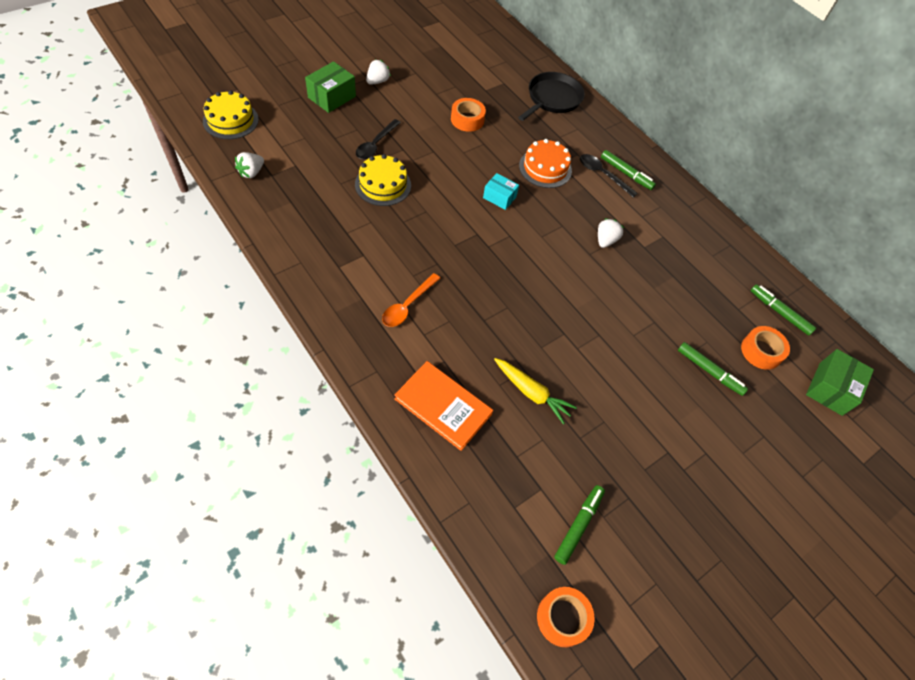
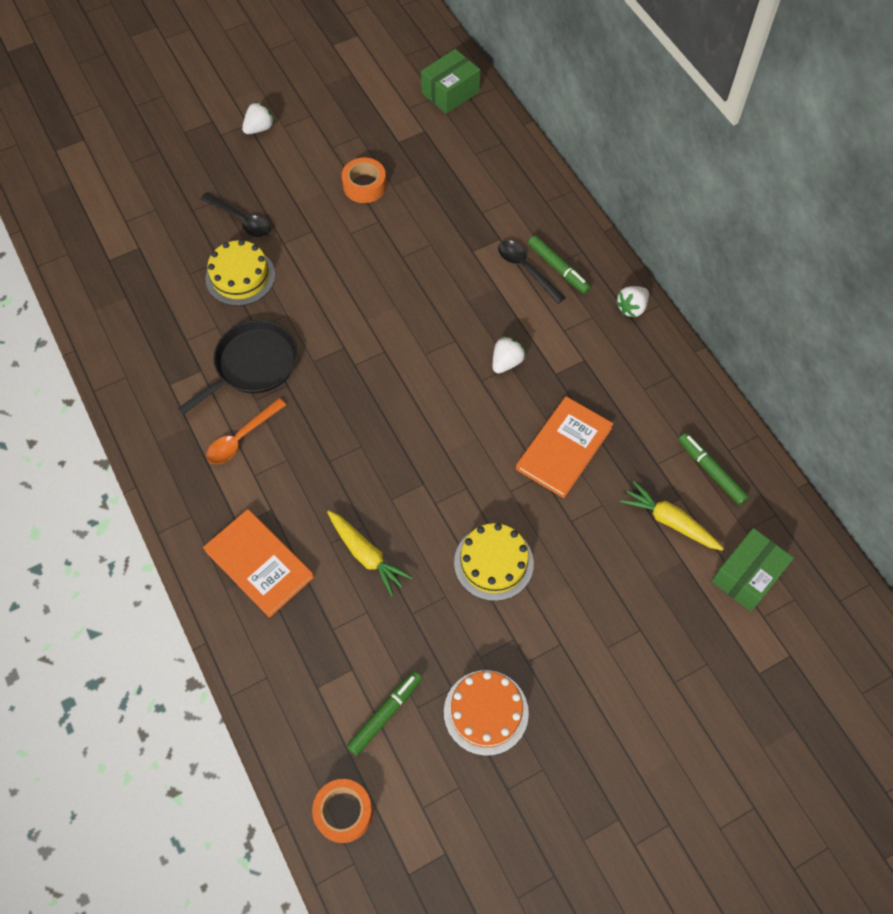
camera: 15 degrees right, 5 degrees up
yellow cake [203,90,259,139] -> yellow cake moved to [454,523,534,601]
white strawberry [235,152,264,178] -> white strawberry moved to [615,286,649,318]
green box [305,61,356,113] -> green box moved to [421,49,480,114]
black spoon [356,119,401,159] -> black spoon turned 90 degrees counterclockwise [200,192,271,237]
turquoise box [483,173,519,210] -> none
black pan [518,72,585,121] -> black pan moved to [178,320,298,414]
orange cake [519,139,572,188] -> orange cake moved to [444,670,529,756]
green marker [678,342,748,396] -> none
orange tape [741,326,790,370] -> yellow carrot [620,481,724,551]
none -> orange book [516,396,613,498]

